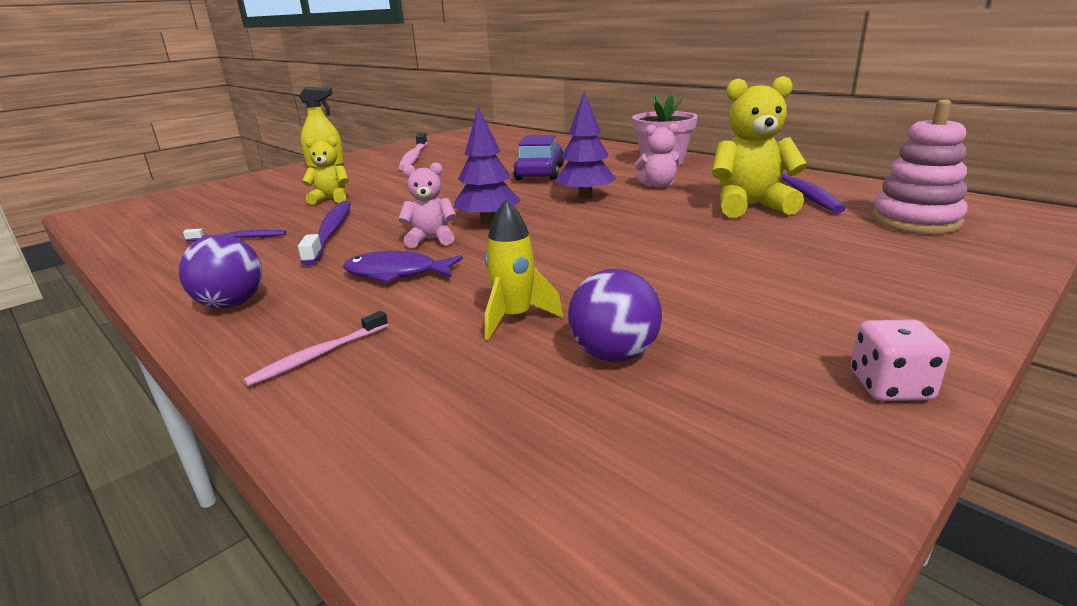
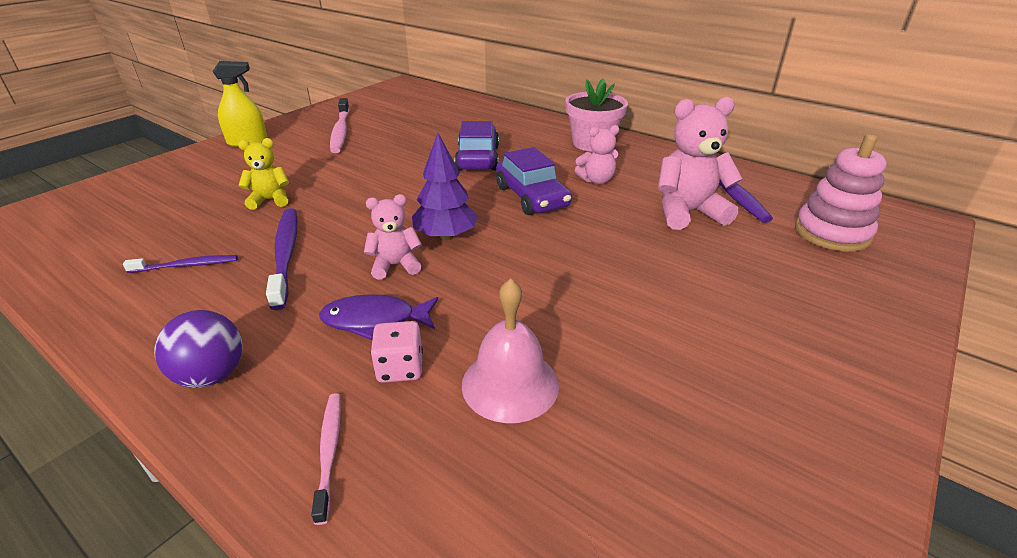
camera: 10 degrees left, 10 degrees up
pink toothbrush [243,311,388,387] -> pink toothbrush turned 135 degrees clockwise [311,393,341,525]
yellow rocket [485,199,563,340] -> pink bell [462,278,559,423]
purple tree [555,92,617,199] -> purple car [496,147,572,215]
purple ball [568,269,662,362] -> none
yellow teddy bear [712,76,808,218] -> pink teddy bear [658,97,743,230]
pink dice [851,319,950,401] -> pink dice moved to [371,321,423,383]

